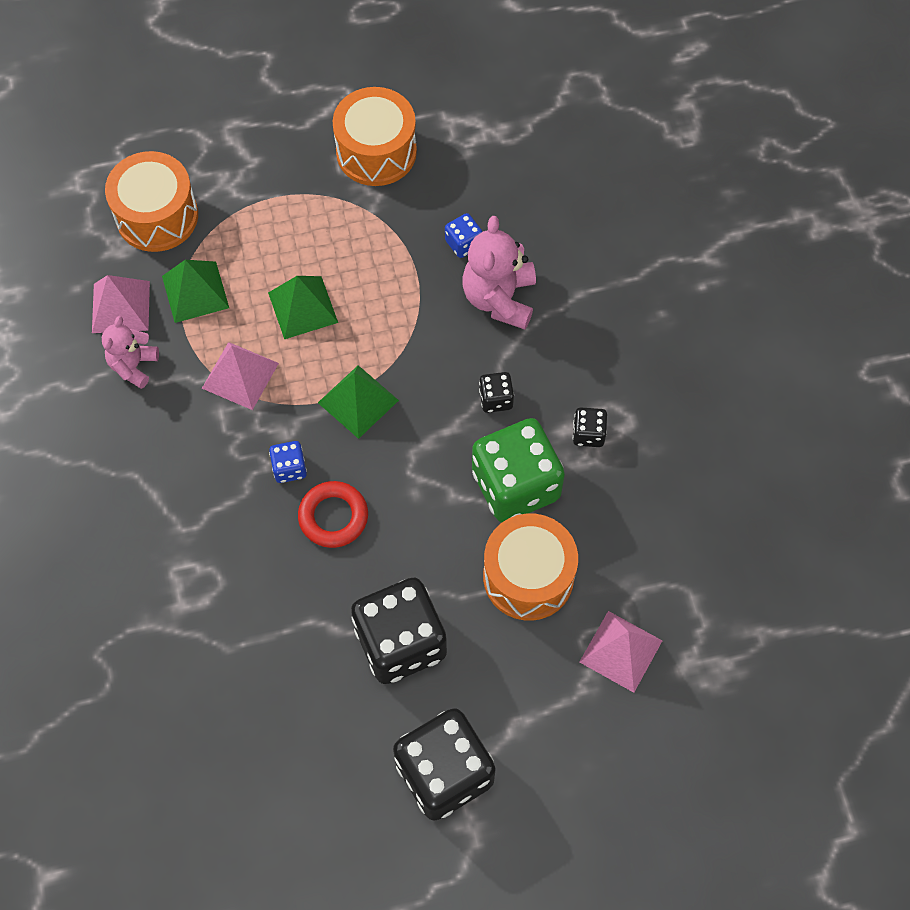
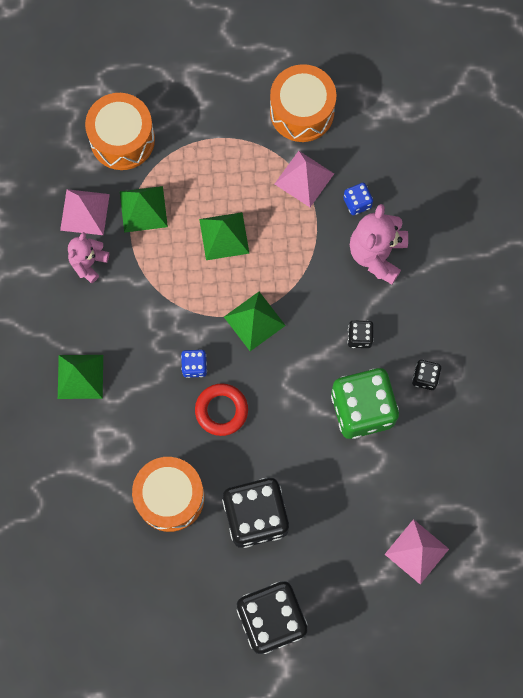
camera: 10 degrees right, 10 degrees up
pink pyramid [202,342,279,410] -> pink pyramid moved to [275,151,334,207]
orange drum [483,514,578,621] -> orange drum moved to [132,457,204,532]
none -> green pyramid [58,355,103,399]

